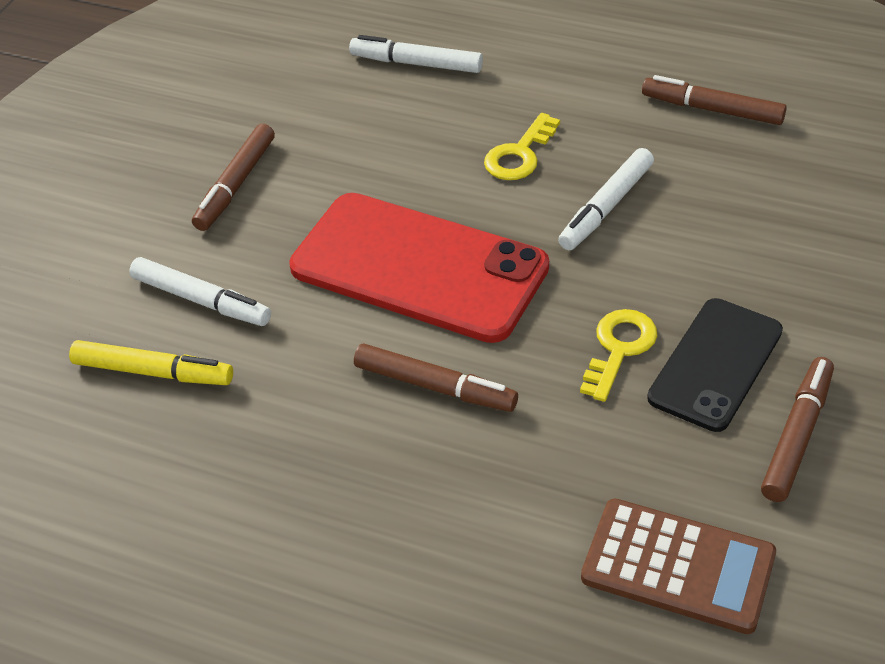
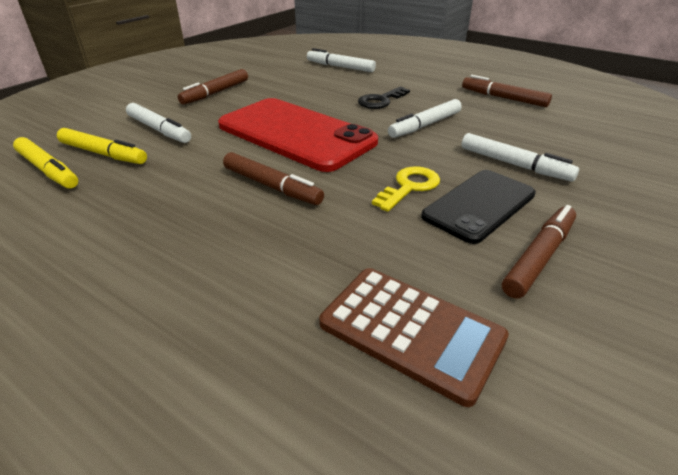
camera: 10 degrees right, 10 degrees down
yellow key [484,113,560,180] -> black key [358,87,410,109]
none -> yellow marker [13,137,78,189]
none -> white marker [461,133,579,182]

